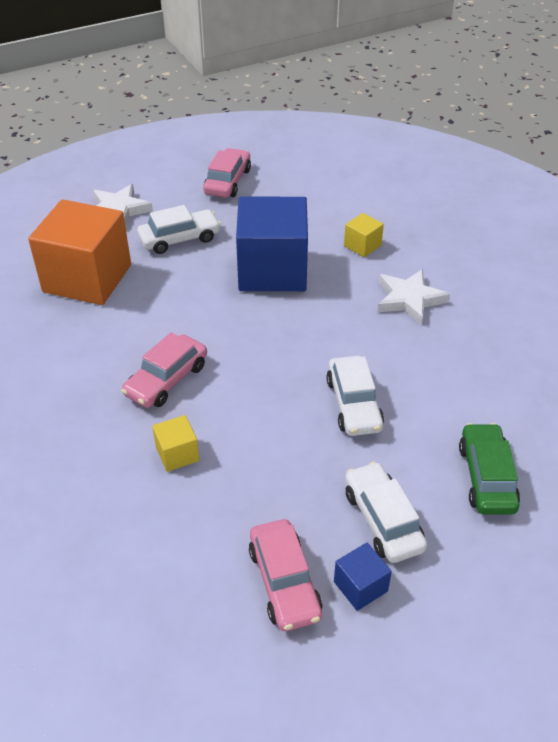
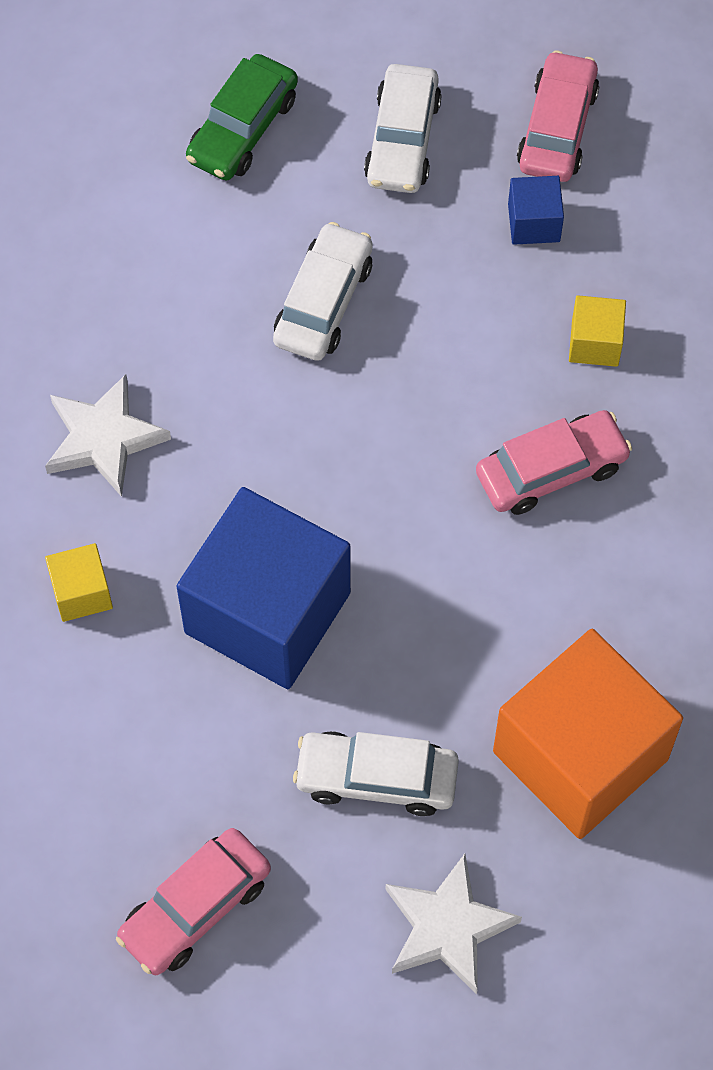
camera: 150 degrees left, 20 degrees up
blue cube [334,543,392,611] -> blue cube moved to [508,176,564,245]

